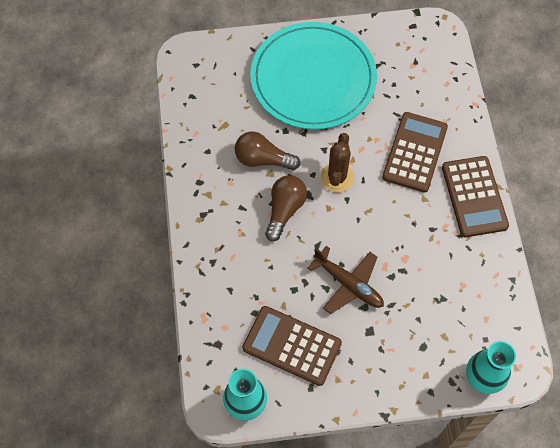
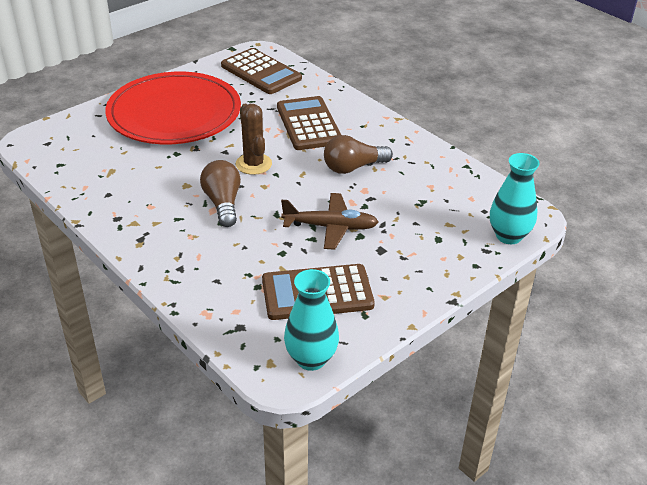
camera: 35 degrees left, 25 degrees down
brown light bulb [235,132,300,170] -> brown light bulb moved to [324,135,393,174]
turquoise plate [250,22,377,130] -> red plate [105,72,241,144]
brown calculator [442,156,509,237] -> brown calculator moved to [221,48,302,94]

